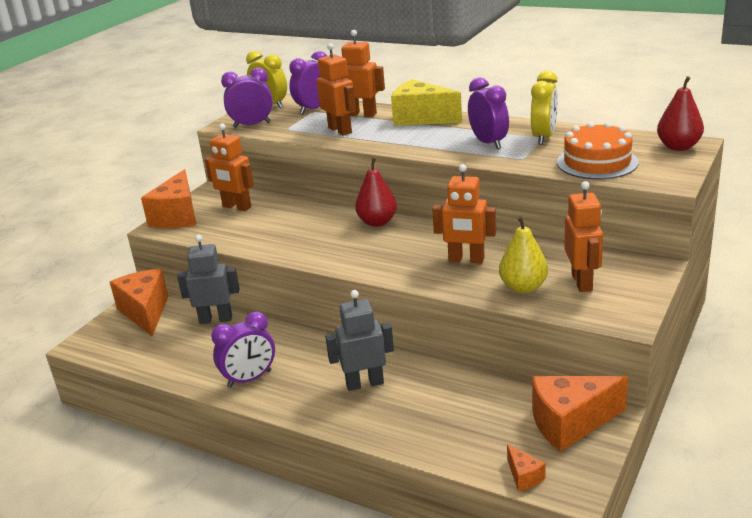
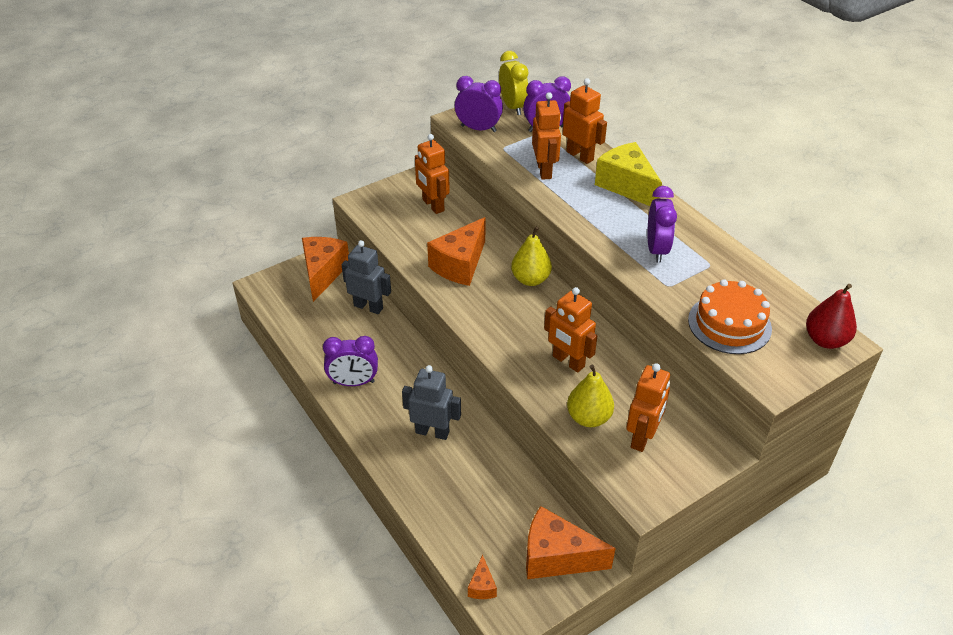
camera: 25 degrees right, 15 degrees up
orange cheese [141,169,196,228] -> orange cheese moved to [427,217,486,286]
red pear [355,158,397,227] -> yellow pear [511,227,552,286]
yellow clock [531,71,558,145] -> none

